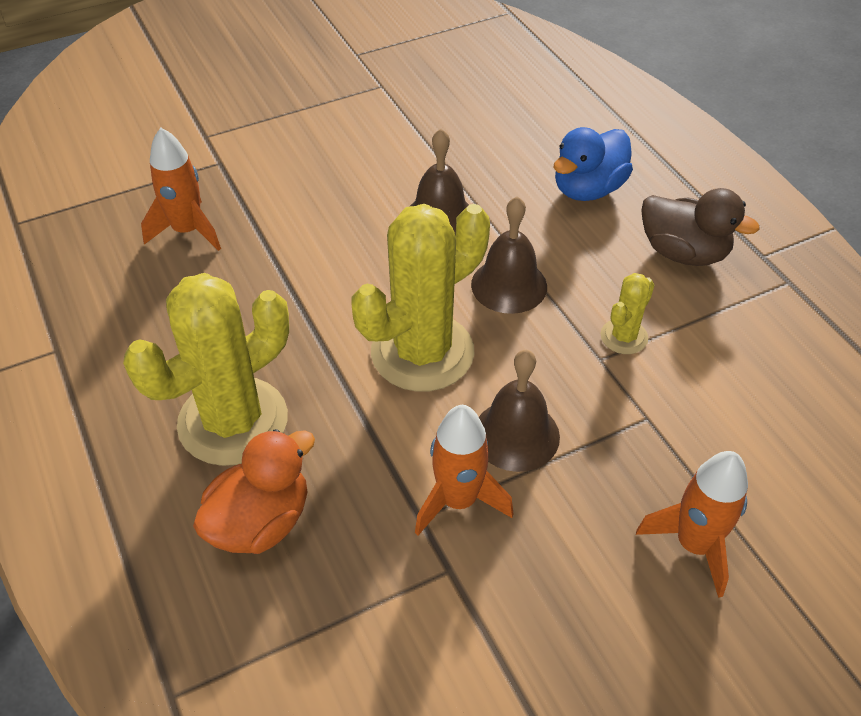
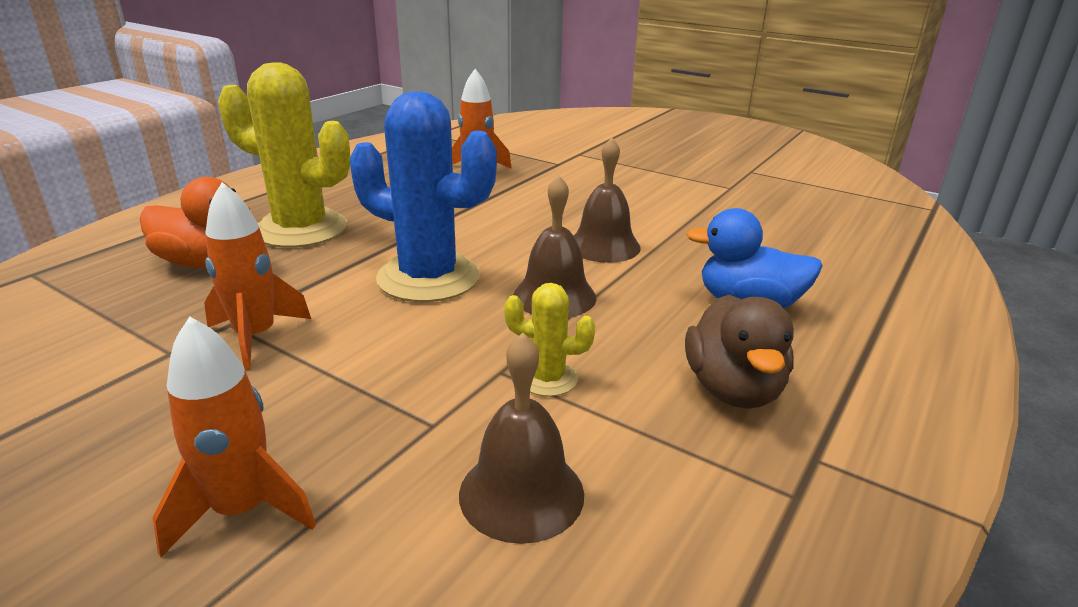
camera: 60 degrees right, 20 degrees down
yellow cactus [352,204,490,392] -> blue cactus [350,91,497,302]
brown bell [479,350,560,472] -> brown bell moved to [459,333,584,544]

